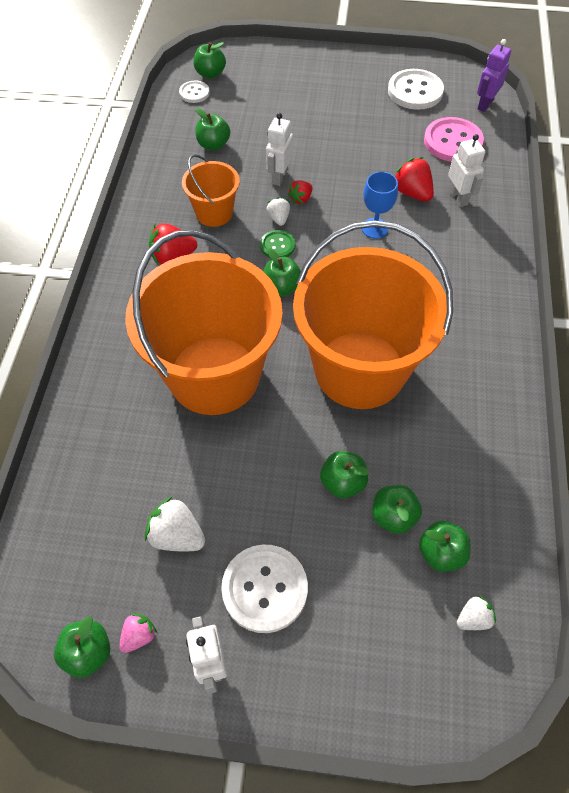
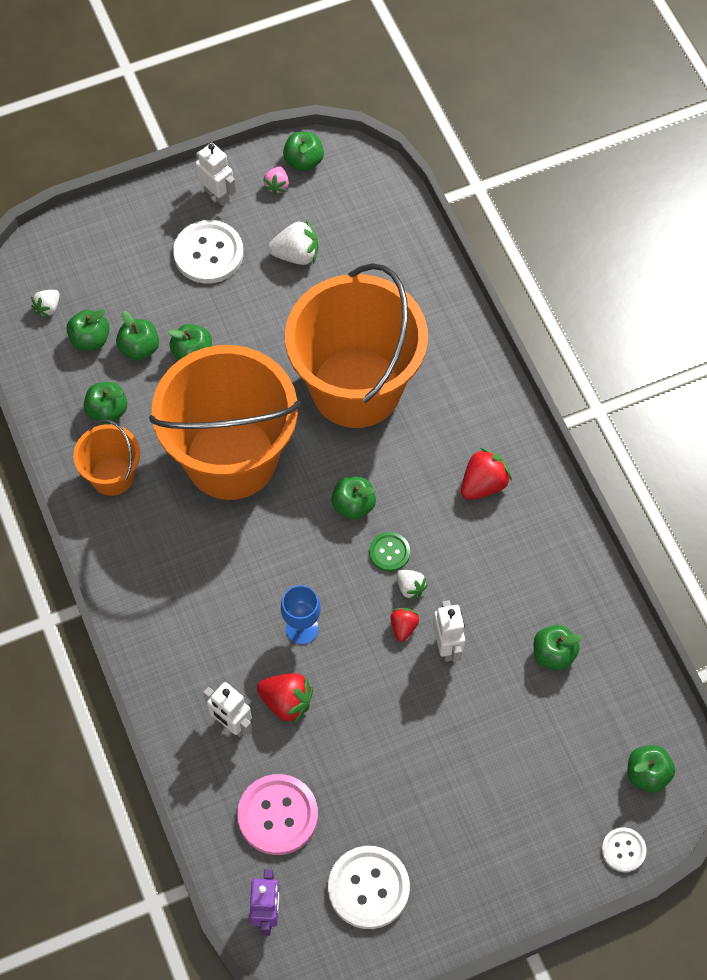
camera: 150 degrees right, 5 degrees up
white button [179,81,210,103] -> white button moved to [602,827,647,872]
orange bucket [182,154,240,227] -> orange bucket moved to [73,419,140,496]
none -> green apple [84,382,127,424]

